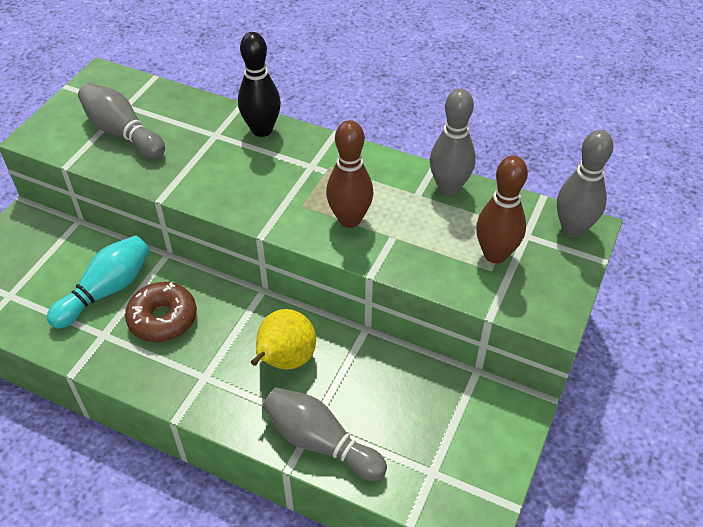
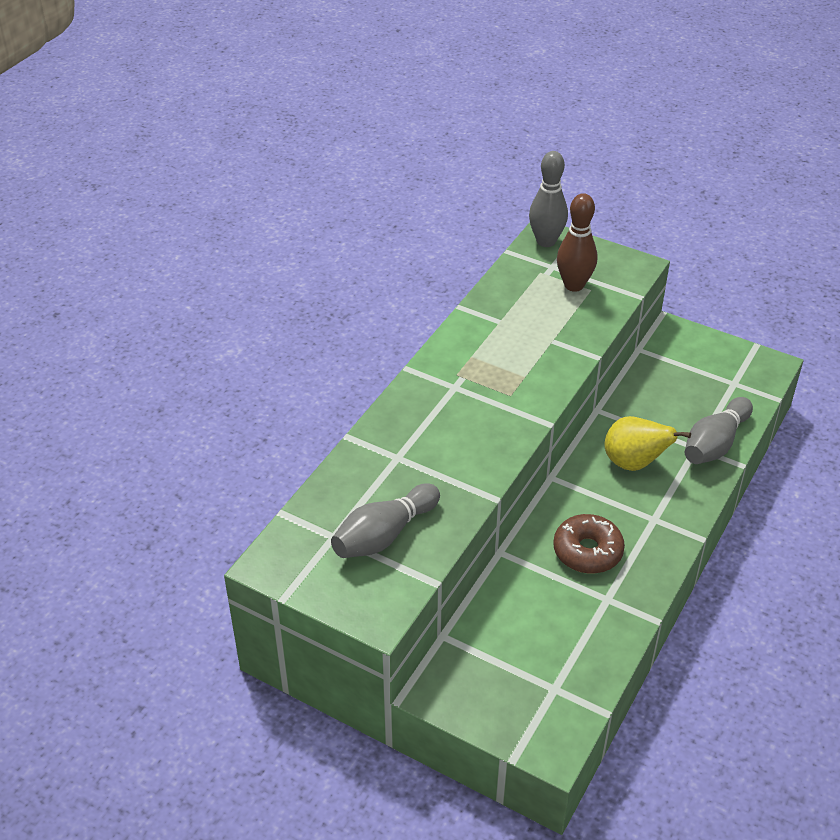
camera: 85 degrees left, 5 degrees down
turquoise bowling pin [47,235,150,329] -> none
black bowling pin [238,32,281,137] -> none
brown bowling pin [326,120,374,228] -> none
grey bowling pin [430,89,476,195] -> none

